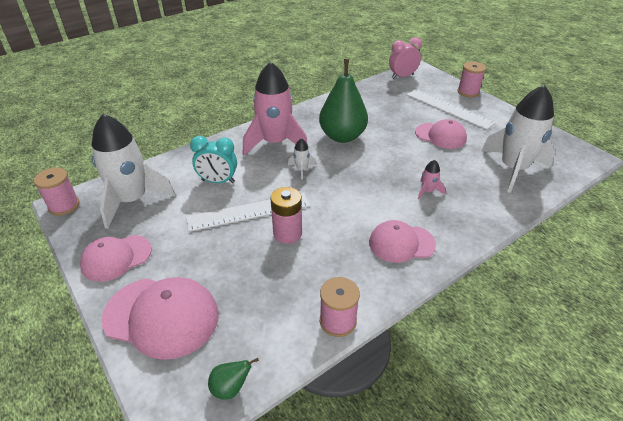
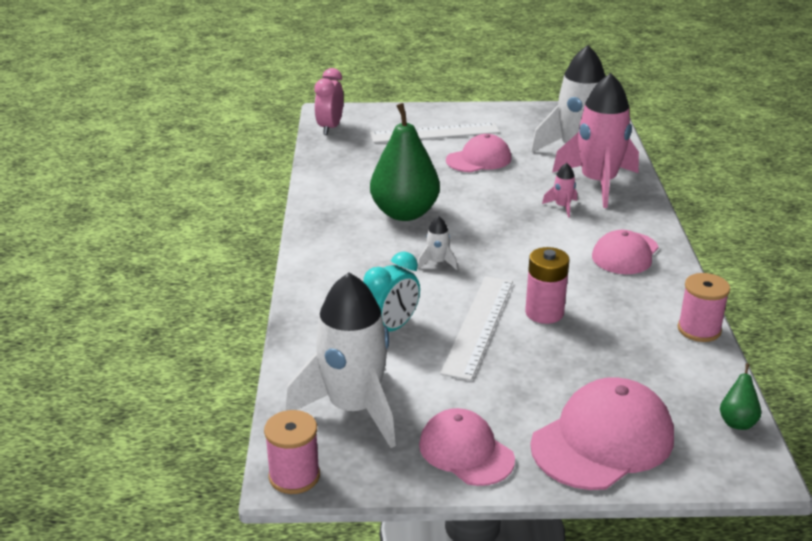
camera: 55 degrees left, 10 degrees down
pink cap [80,235,152,282] -> pink cap turned 135 degrees clockwise [419,408,515,486]
pink rocket [243,61,308,155] -> pink rocket moved to [552,73,639,208]
pink spool [457,61,486,97] -> none

